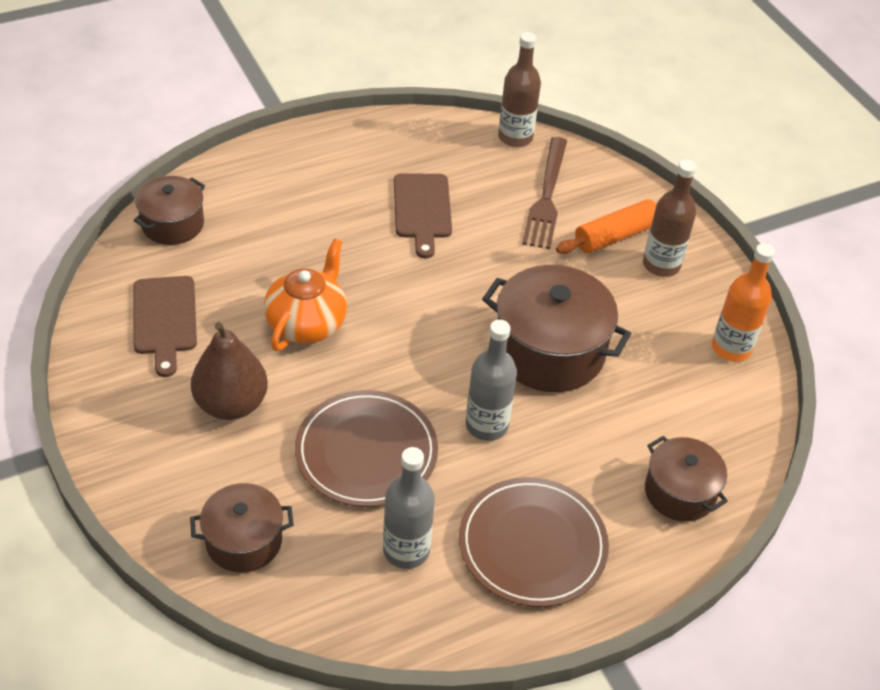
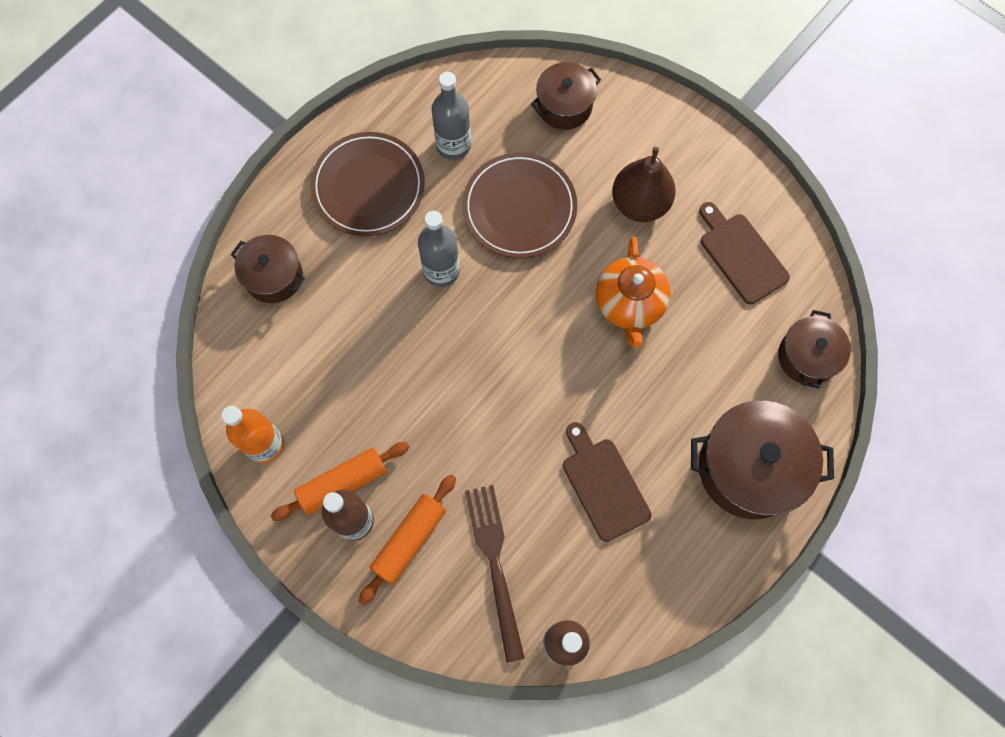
camera: 160 degrees right, 25 degrees up
brown pot [482,265,631,392] -> brown pot moved to [691,401,834,519]
none -> orange rolling pin [271,442,409,521]

